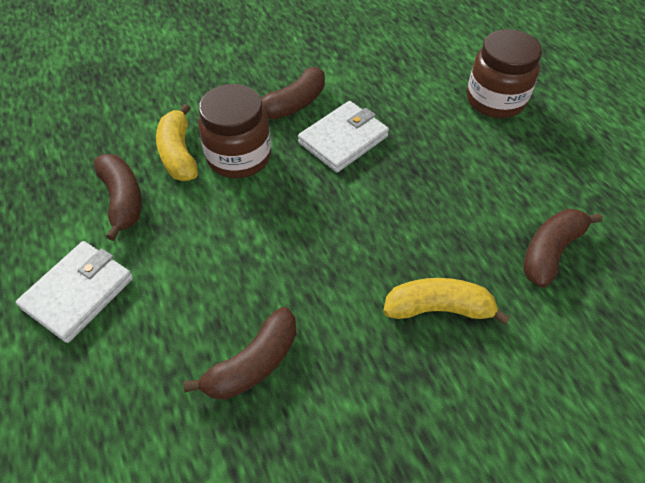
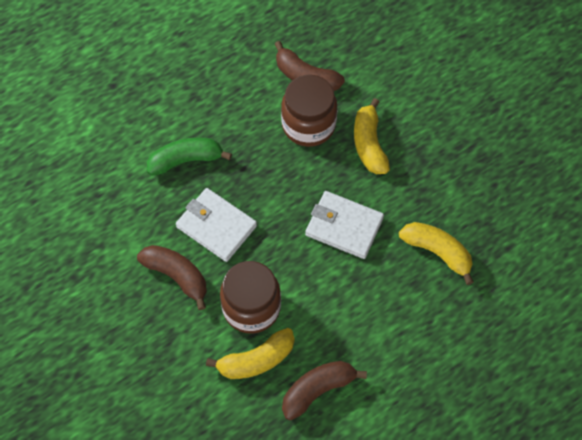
camera: 100 degrees left, 10 degrees up
white wallet [16,241,133,343] -> white wallet moved to [305,191,384,259]
brown banana [184,307,296,400] -> yellow banana [399,222,473,285]
brown jar [467,29,542,118] -> brown jar moved to [281,75,337,147]
none -> green banana [147,137,232,176]

